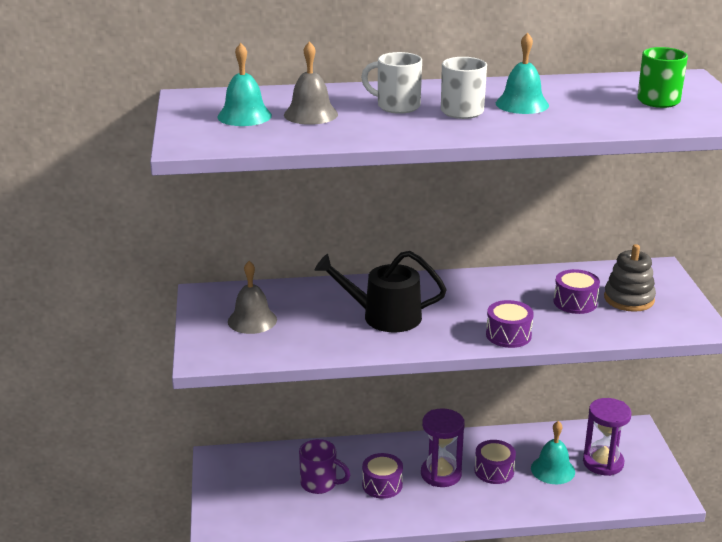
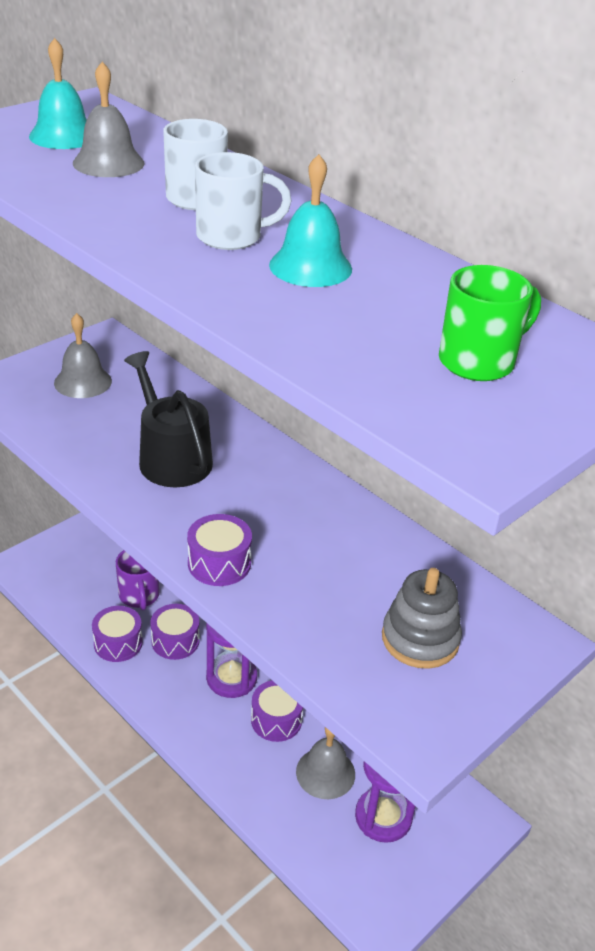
camera: 50 degrees right, 10 degrees up
turquoise bell [531,421,575,484] -> grey bell [296,727,355,799]
purple drum [554,269,600,314] -> purple drum moved to [92,606,143,662]

